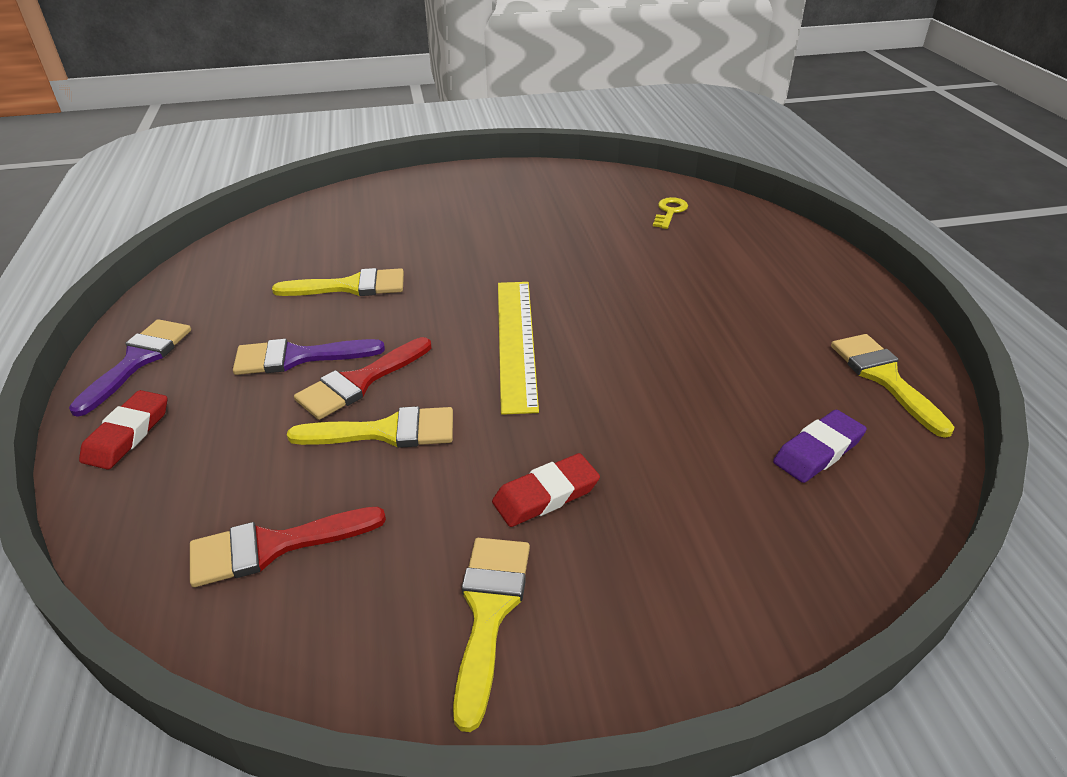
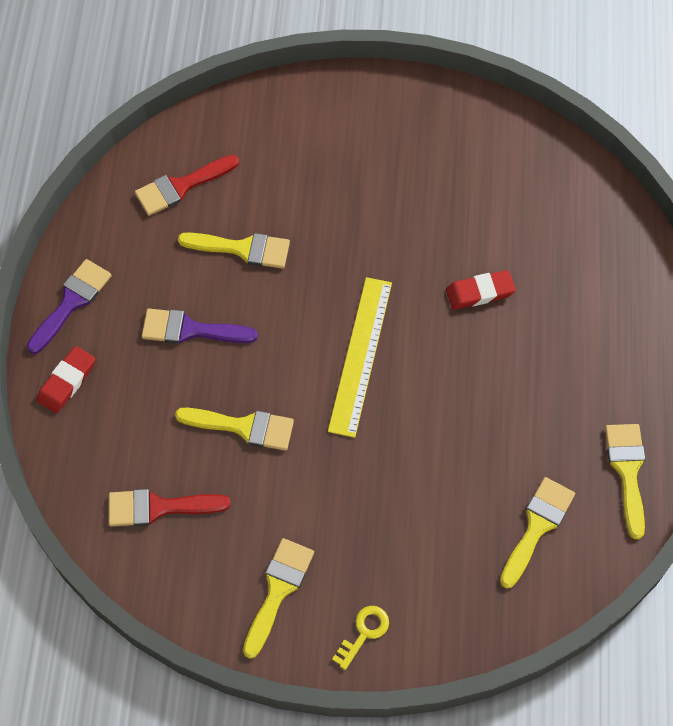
camera: 15 degrees right, 25 degrees up
red brush [294,337,431,420] -> red brush moved to [135,155,239,216]
red eraser [492,453,600,527] -> red eraser moved to [446,270,516,310]
yellow key [653,197,688,229] -> yellow key moved to [332,606,389,670]
purple eraser [773,410,867,483] -> yellow brush [500,477,575,588]

